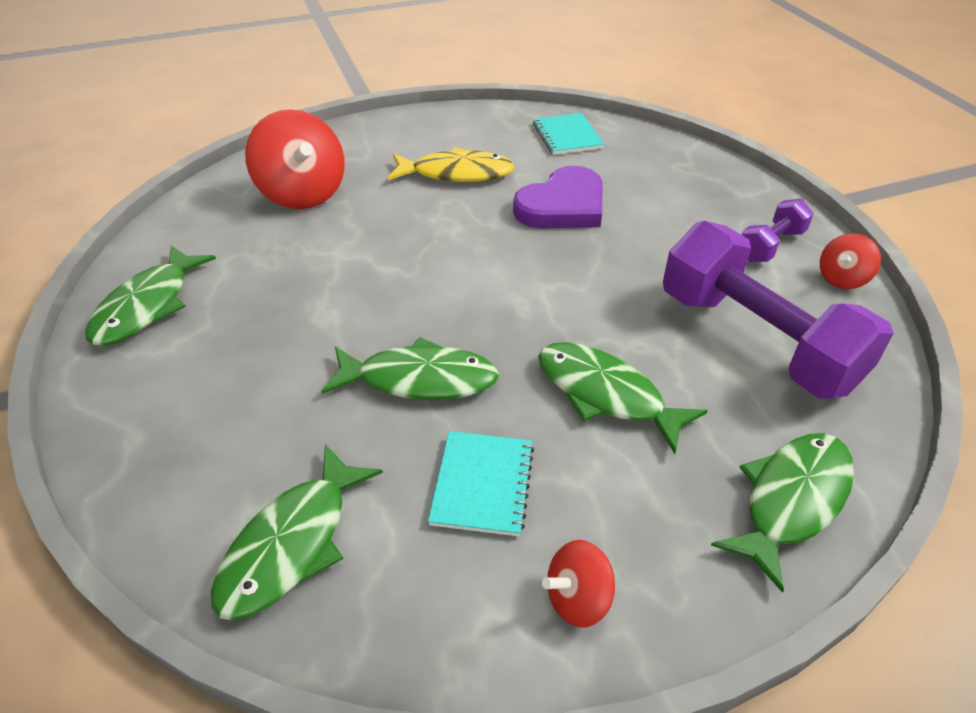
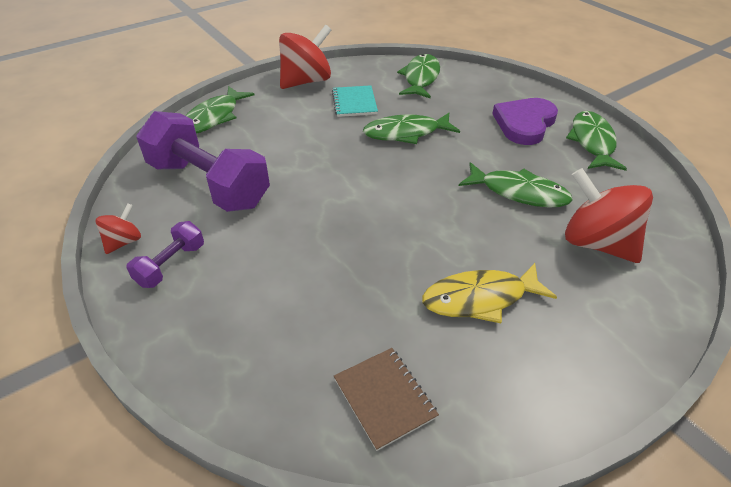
camera: 165 degrees right, 0 degrees up
purple heart [513,166,602,228] -> purple heart moved to [492,98,558,145]
turquoise notebook [533,113,604,155] -> brown notebook [334,348,439,451]
green fish [538,342,707,454] -> green fish moved to [459,162,573,208]
red spinning top [542,540,615,628] -> red spinning top [279,25,331,89], size x1.97

